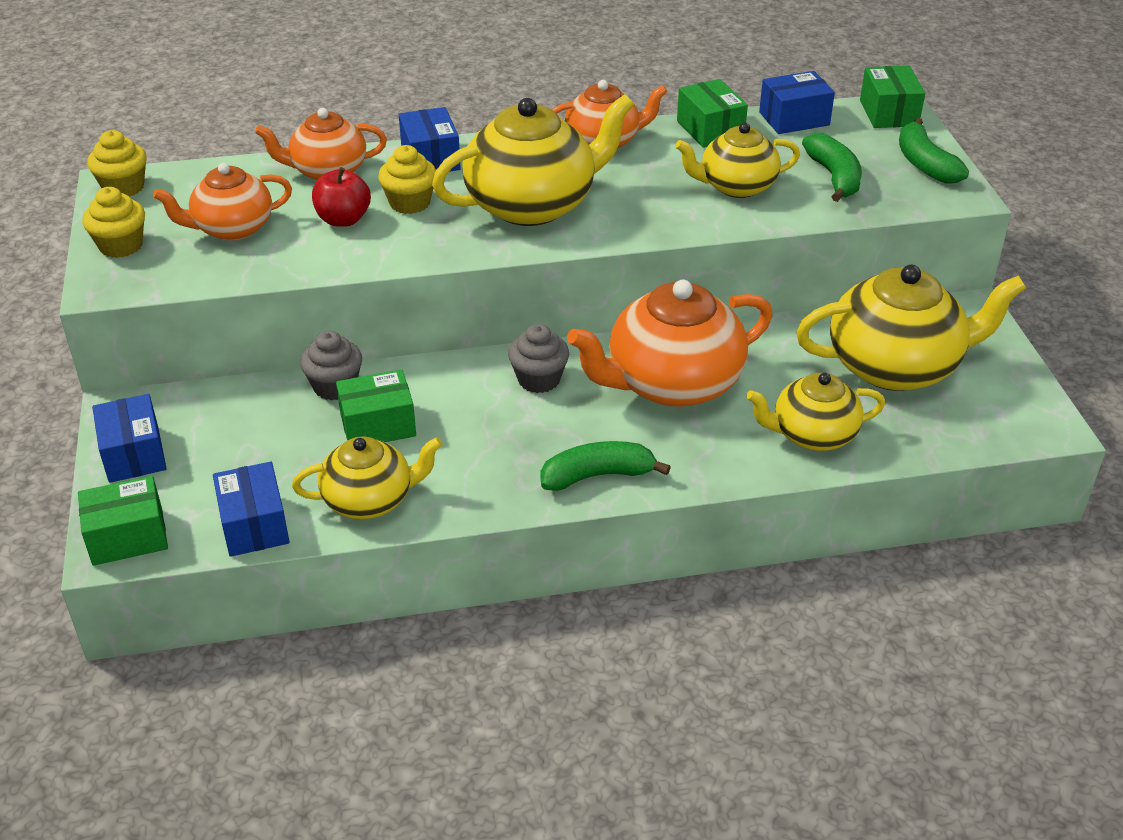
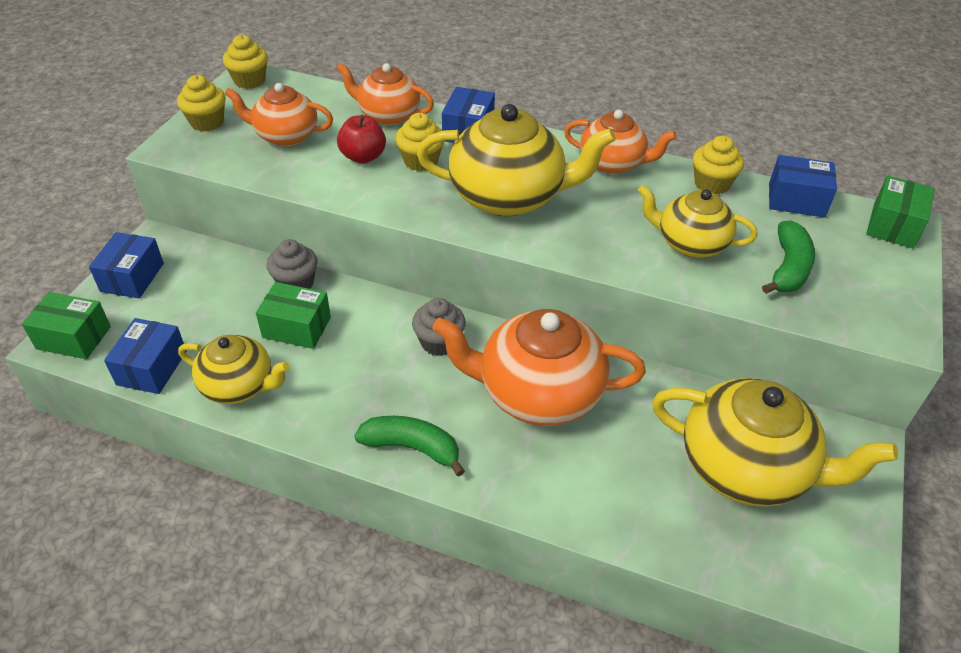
camera: 30 degrees right, 5 degrees up
green box [677,79,748,148] -> yellow cupcake [693,135,744,195]
yellow teapot [746,373,885,451] -> none
green banana [899,118,969,184] -> none

